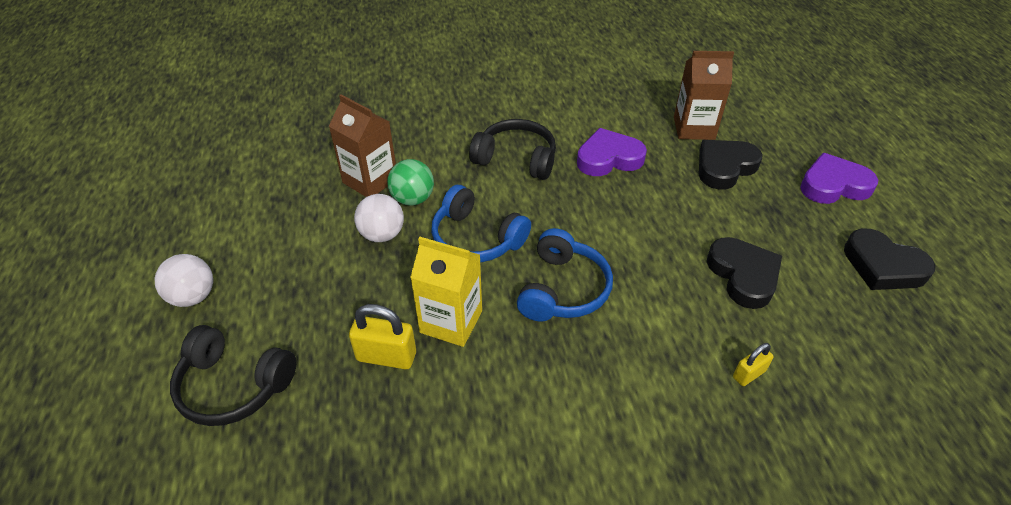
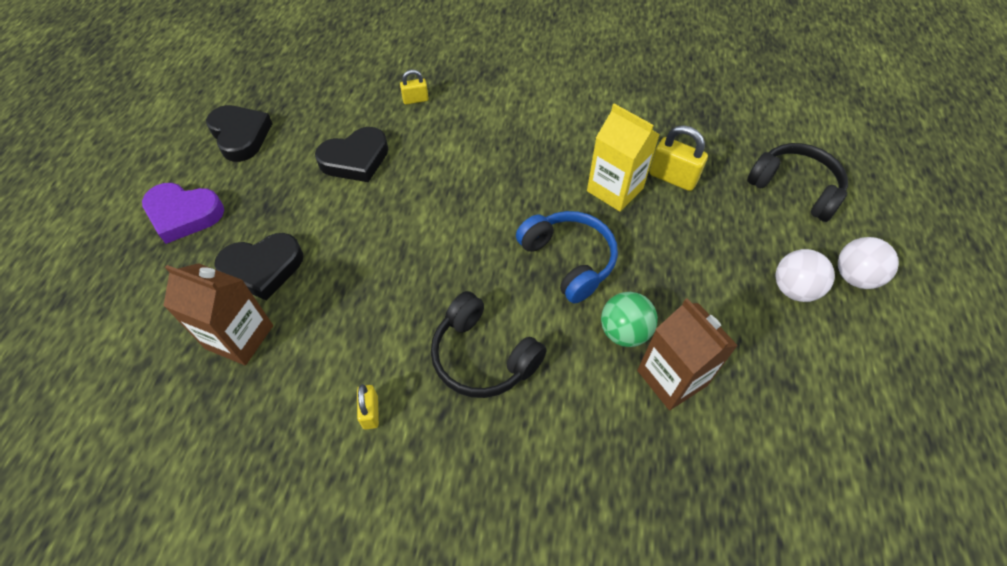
camera: 160 degrees left, 10 degrees up
white ball [354,194,404,242] -> white ball moved to [775,249,835,302]
blue headphones [517,228,613,321] -> none
purple heart [577,128,647,176] -> none
black heart [707,237,782,309] -> black heart turned 120 degrees counterclockwise [315,127,388,182]
none -> yellow padlock [357,384,379,429]

